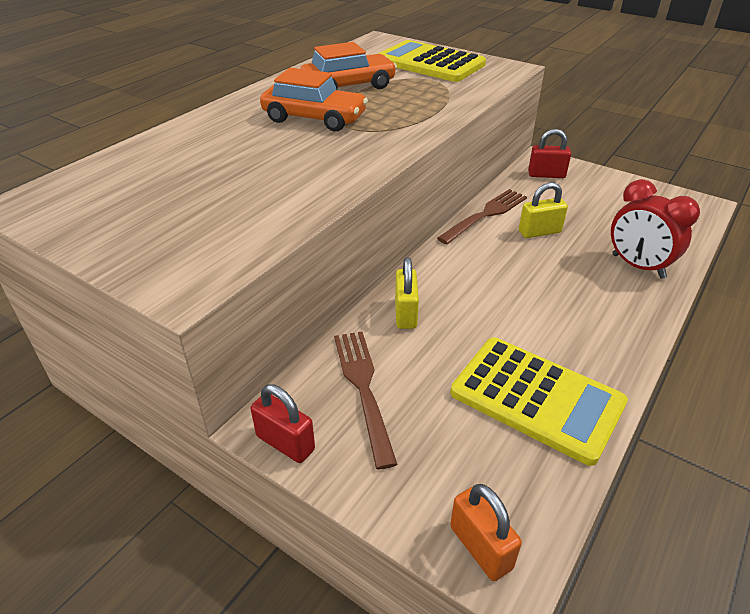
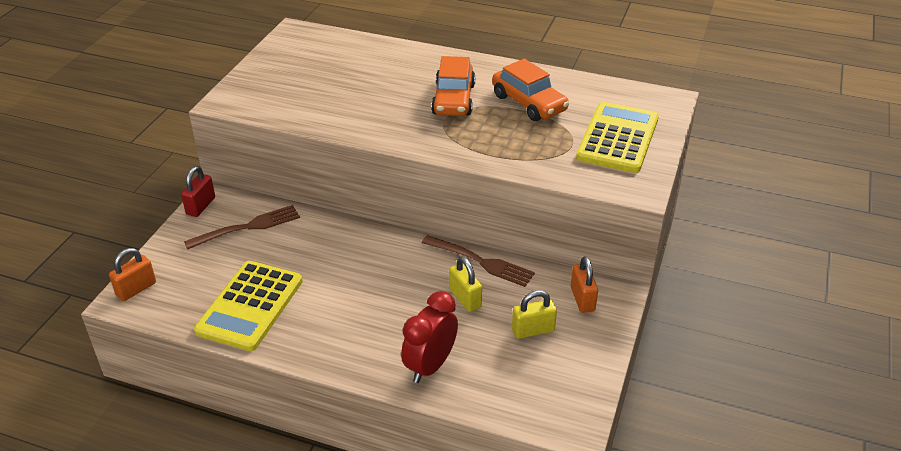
camera: 75 degrees right, 0 degrees up
yellow padlock [395,257,419,329] -> yellow padlock moved to [512,290,557,339]
red padlock [528,129,571,178] -> orange padlock [571,256,598,313]

